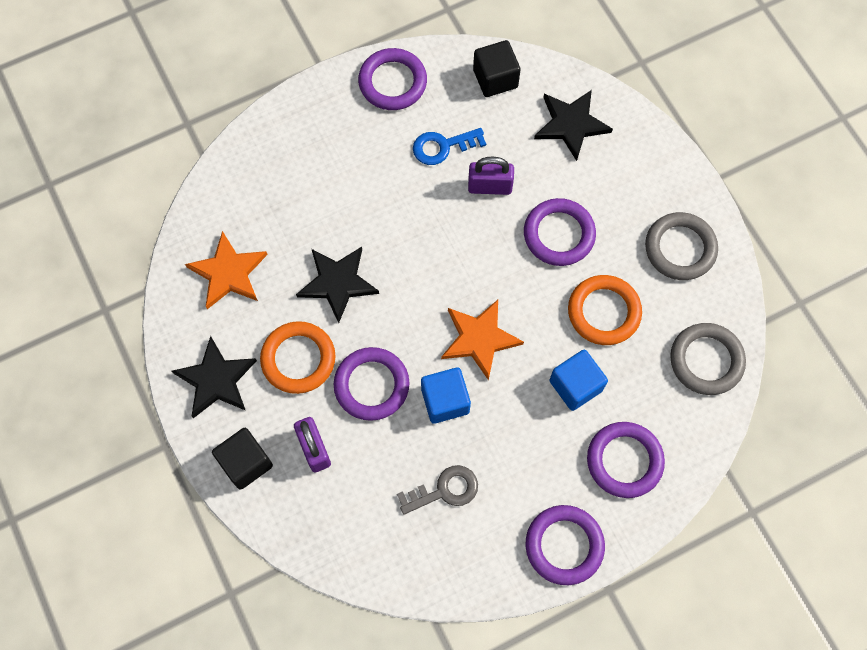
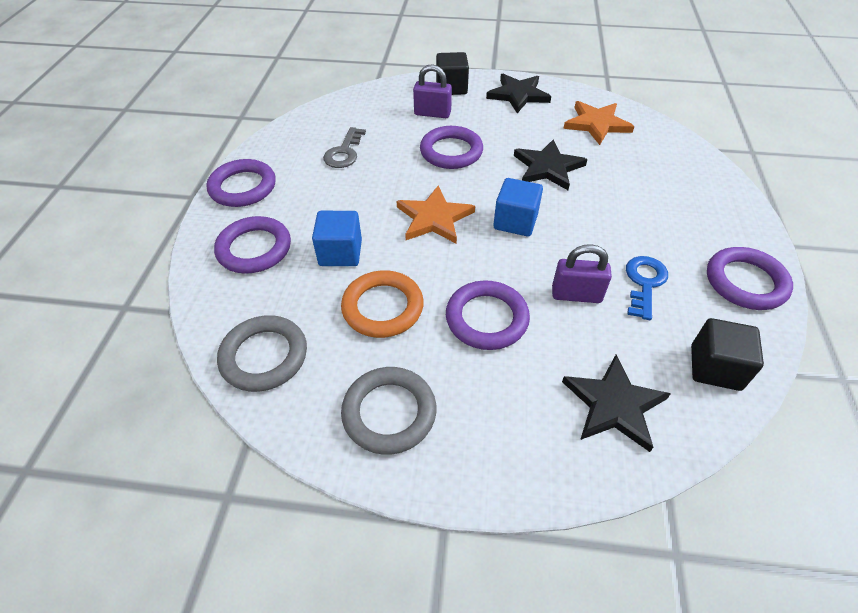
camera: 125 degrees right, 20 degrees down
orange ring [260,321,335,394] -> none
blue cube [421,367,471,424] -> blue cube moved to [493,178,543,236]
purple padlock [468,157,514,195] -> purple padlock turned 60 degrees clockwise [552,244,612,303]

